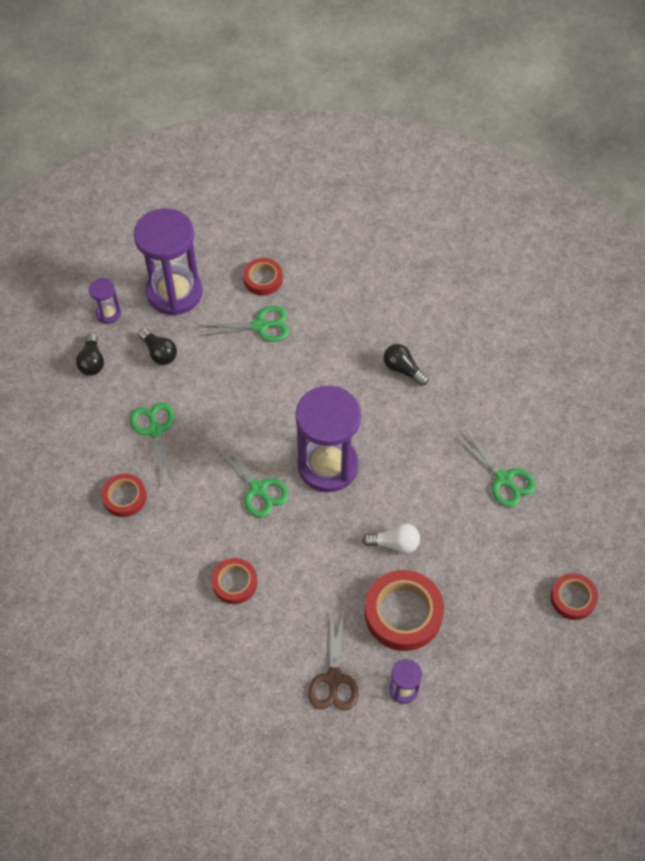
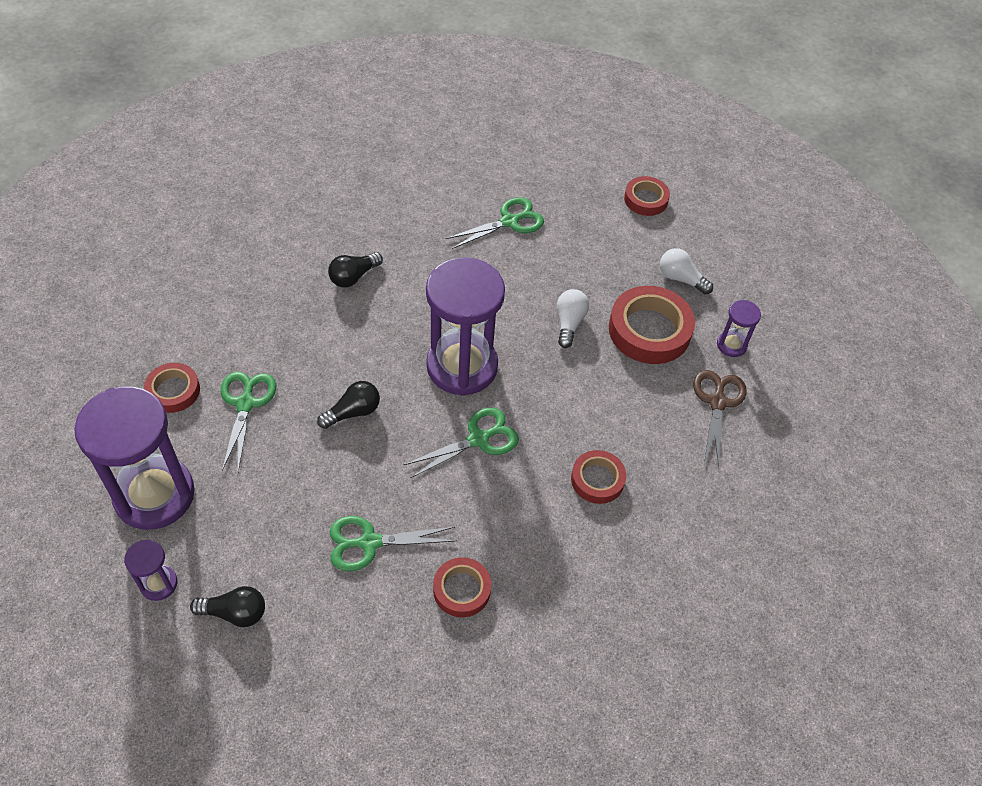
camera: 85 degrees left, 5 degrees down
black light bulb [138,328,177,365] -> black light bulb moved to [317,381,380,429]
brown scissors [308,611,358,711] -> brown scissors turned 90 degrees counterclockwise [693,370,747,467]
none -> white light bulb [660,248,713,295]

